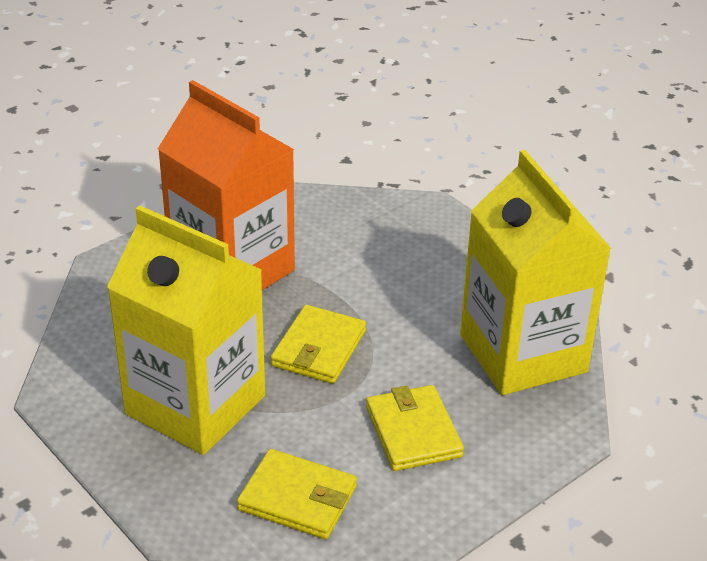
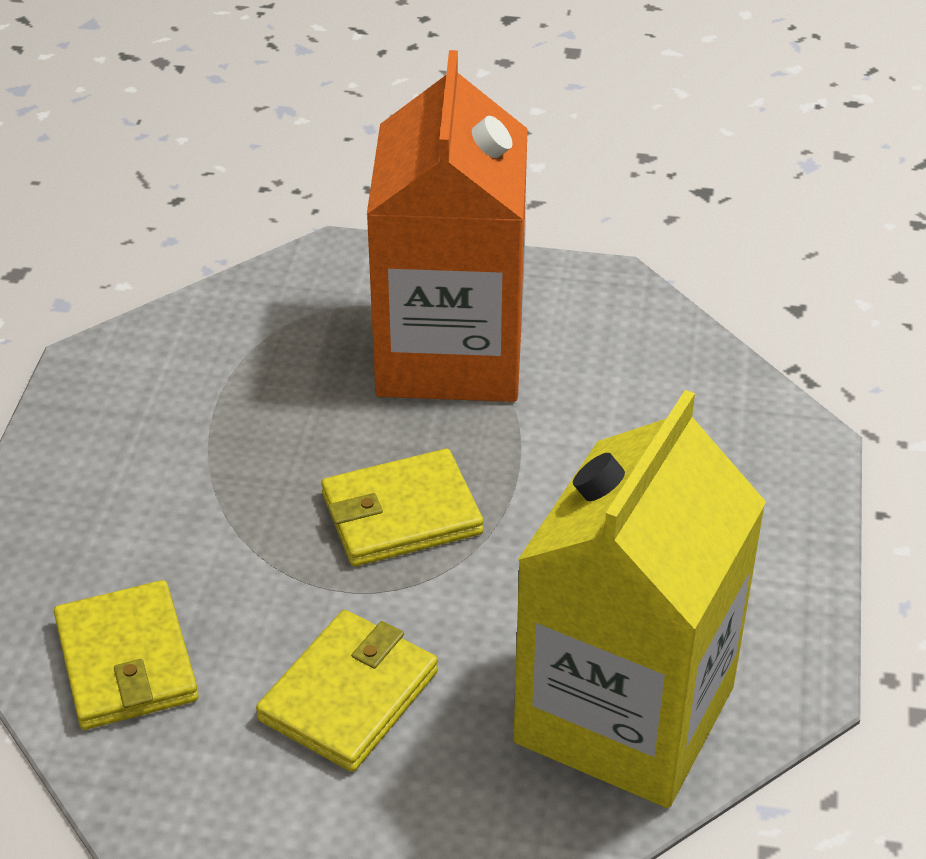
camera: 50 degrees right, 5 degrees up
yellow carton [107,205,265,455] -> none

